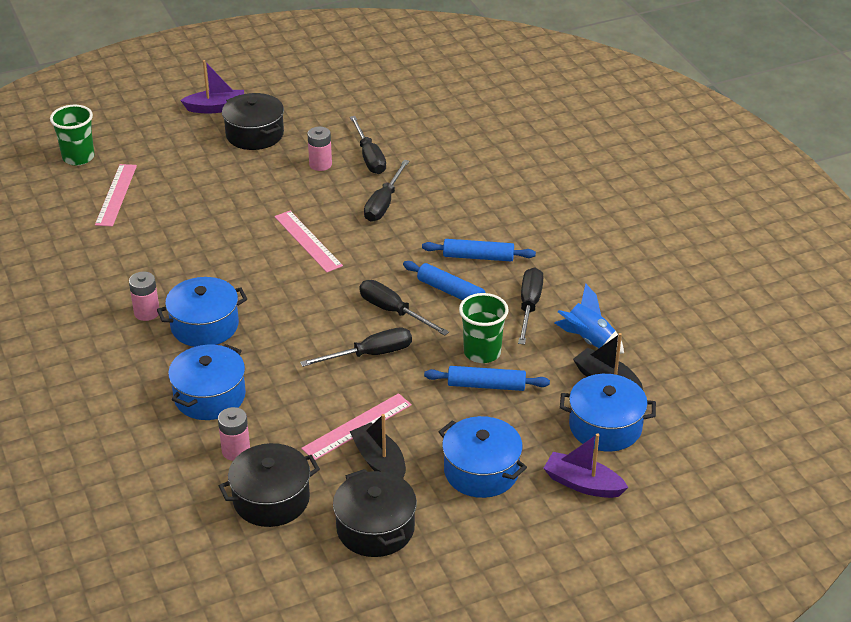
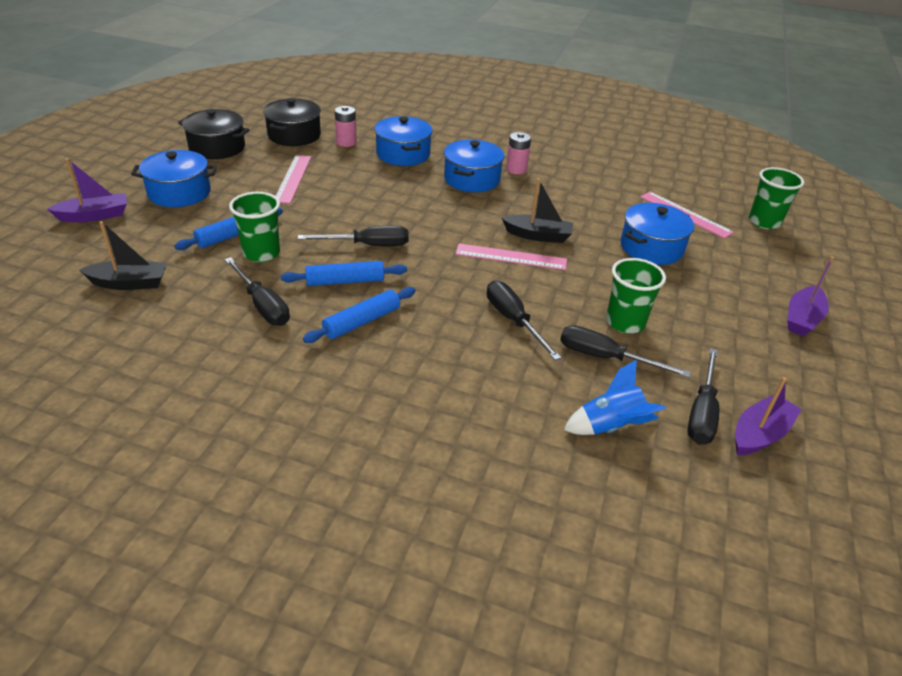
camera: 130 degrees right, 0 degrees up
black pot [222,93,284,150] -> none
black screwdriver [300,328,412,367] -> black screwdriver moved to [687,348,719,445]
pink battery [307,127,332,171] -> green cup [606,258,666,333]
black boat [349,414,406,479] -> black boat moved to [502,179,573,243]
blue rocket [555,283,624,354] -> blue rocket moved to [564,359,666,435]
blue pot [560,374,656,452] -> blue pot moved to [621,203,694,265]
none -> purple boat [735,377,802,455]

